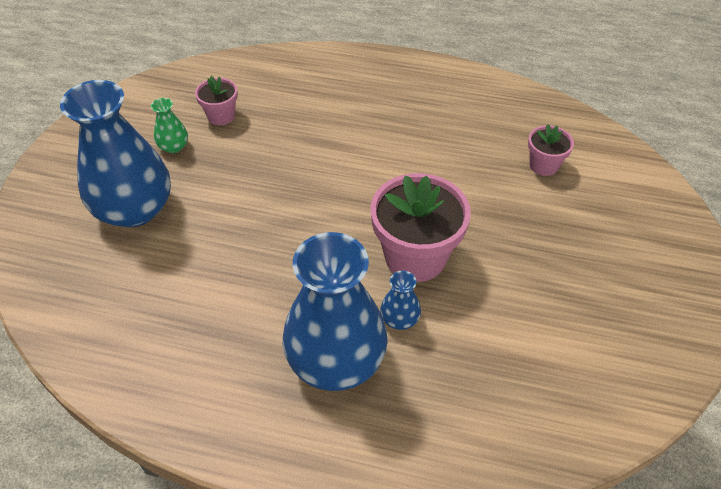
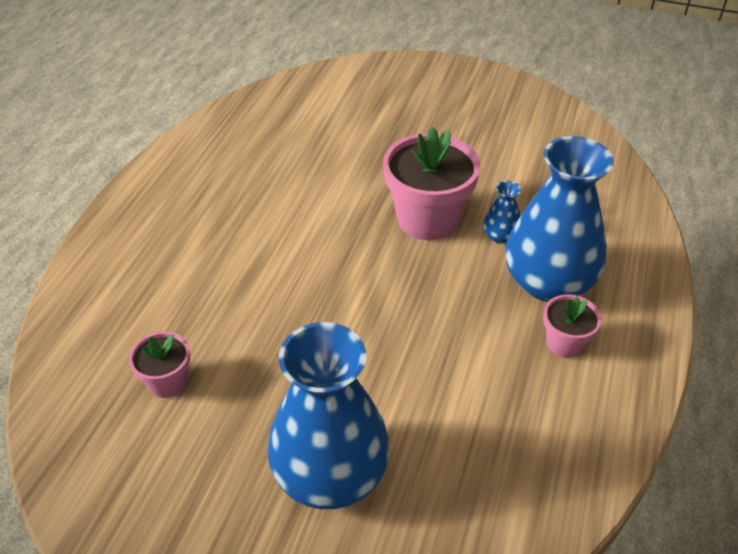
camera: 85 degrees left, 5 degrees down
green vase [151,98,188,153] -> none
pink flower pot [528,124,574,176] -> pink flower pot moved to [543,294,602,358]

